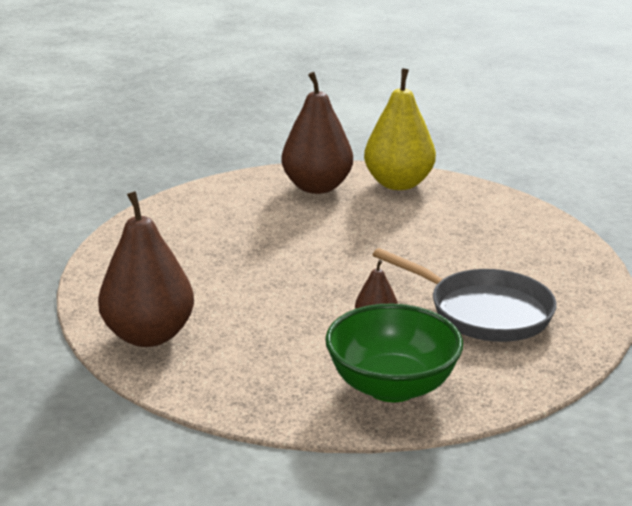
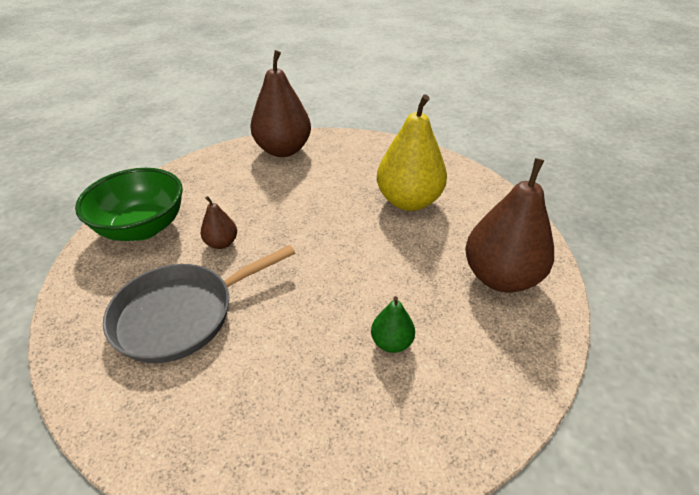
camera: 110 degrees right, 15 degrees up
yellow pear [364,68,436,190] -> yellow pear moved to [377,94,447,211]
none -> green pear [371,296,415,353]

